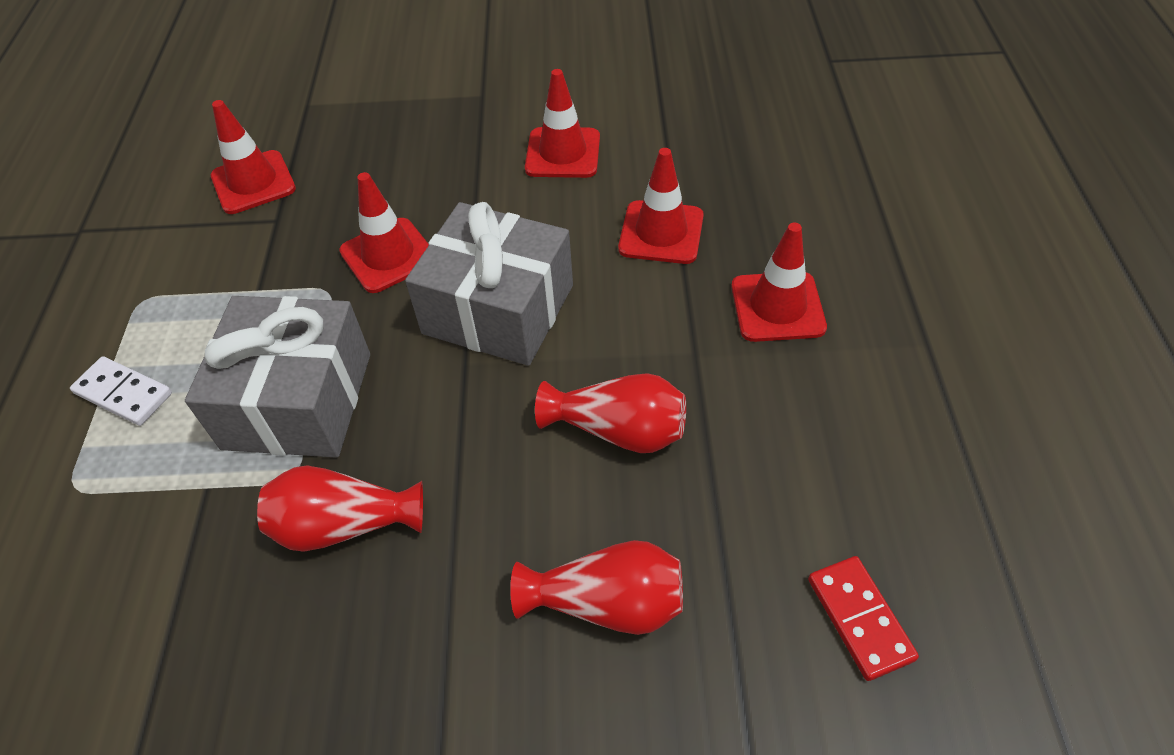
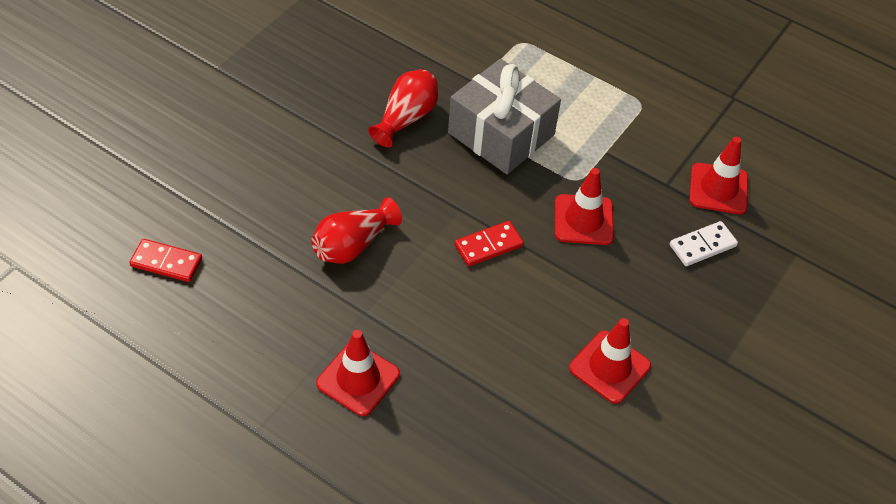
camera: 120 degrees right, 0 degrees up
white domino [70,356,172,426] -> white domino moved to [670,221,738,266]
grey gift [405,202,573,366] -> red domino [455,221,524,266]
red vase [510,540,683,635] -> none
red traffic cone [618,148,704,264] -> none

